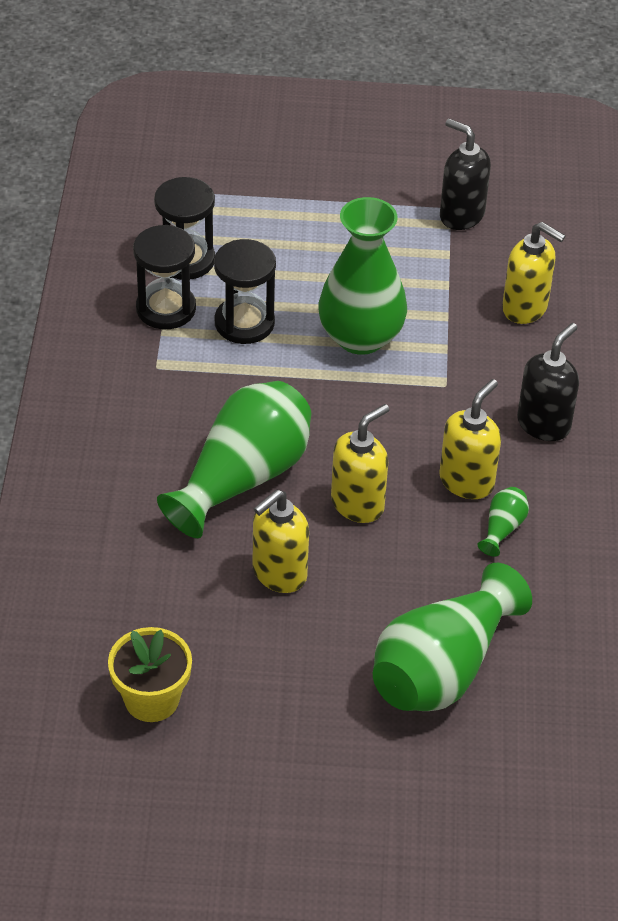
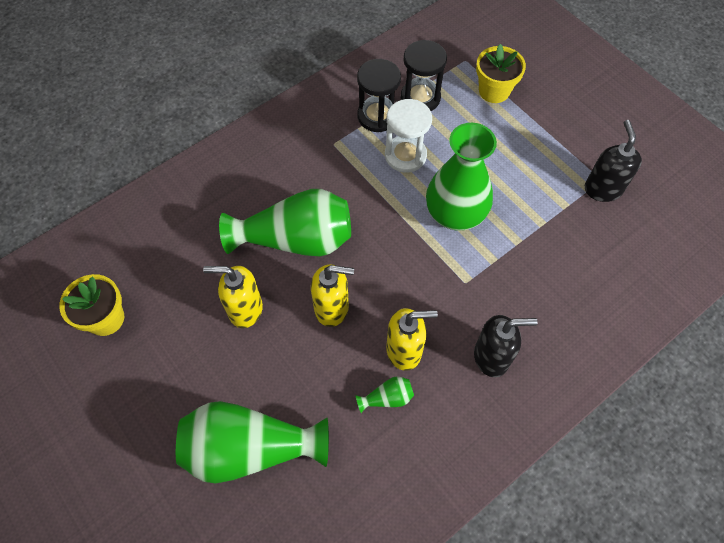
camera: 50 degrees right, 15 degrees up
black hourglass [214,239,276,344] -> white hourglass [385,99,432,173]
yellow soap dispenser [502,222,565,324] -> none
none -> yellow flower pot [476,44,526,103]

